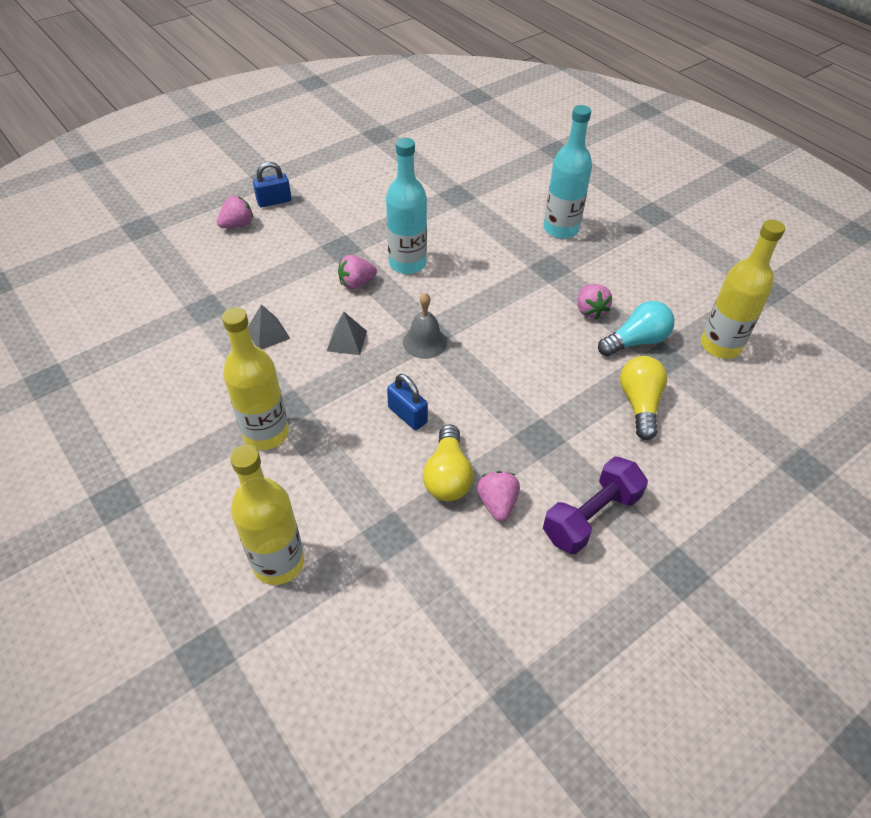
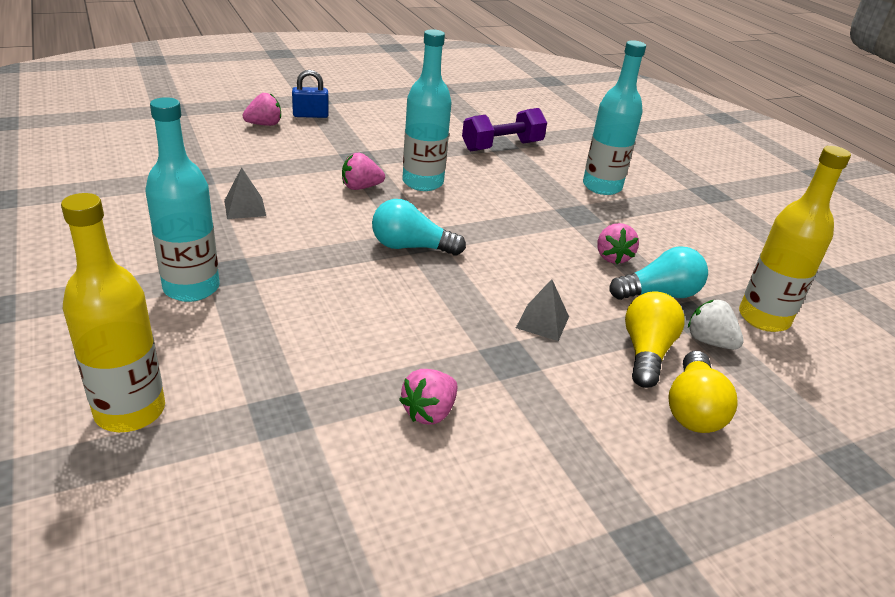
camera: 10 degrees right, 15 degrees down
yellow bottle [222,307,289,450] -> turquoise bottle [145,97,220,302]
grey pyramid [327,312,367,355] -> grey pyramid moved to [516,279,569,341]
blue padlock [387,374,428,430] -> none
grey bell [403,293,447,359] -> turquoise light bulb [372,199,466,255]
yellow light bulb [423,424,474,501] -> yellow light bulb moved to [668,351,738,433]
pink strawberry [477,471,520,521] -> pink strawberry turned 150 degrees counterclockwise [399,369,457,425]
purple dumbbell [543,457,648,554] -> purple dumbbell moved to [462,108,547,151]
none -> white strawberry [688,300,744,350]

